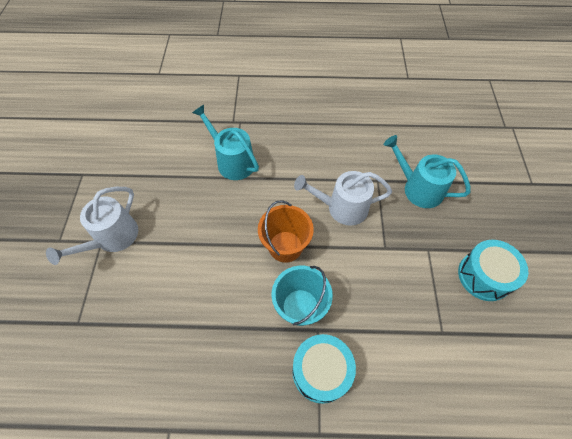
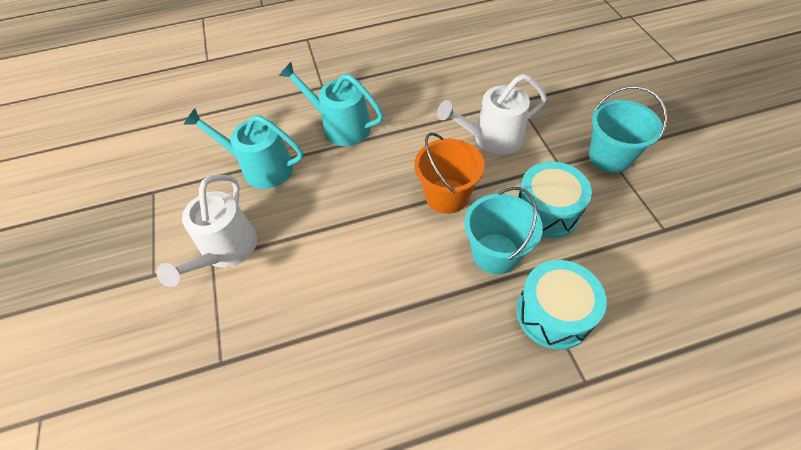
camera: 15 degrees left, 5 degrees down
turquoise watering can [384,135,471,208] -> turquoise watering can moved to [184,108,303,189]
turquoise drum [458,240,528,301] -> turquoise drum moved to [518,161,592,239]
none -> turquoise bucket [589,86,667,173]

